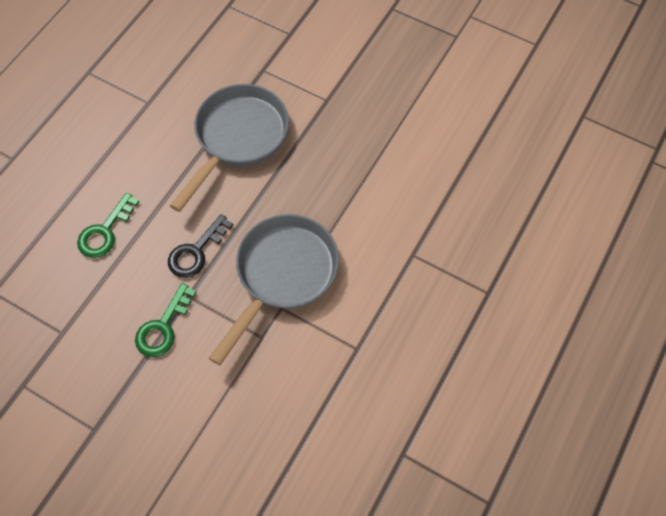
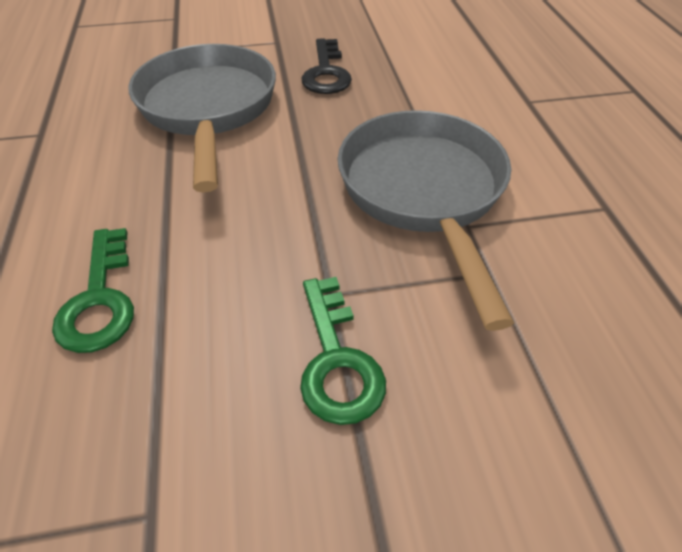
camera: 40 degrees left, 15 degrees down
black key [168,214,233,278] -> black key moved to [302,38,352,94]

